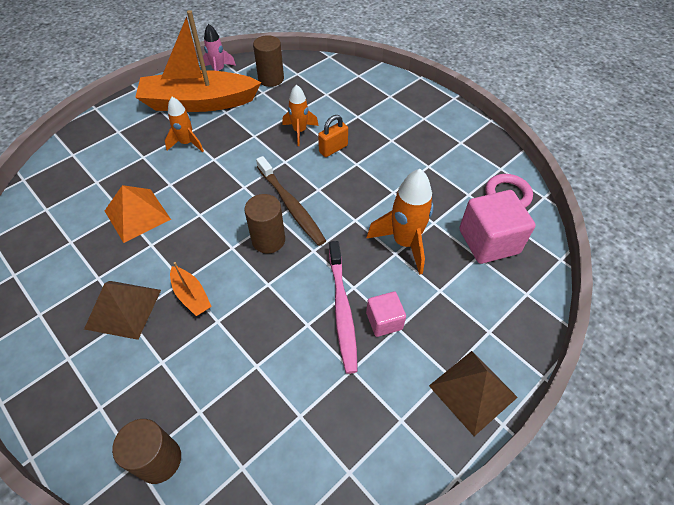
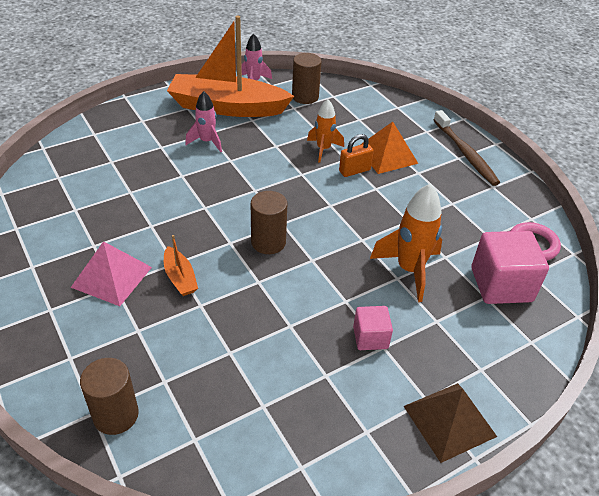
camera: 10 degrees right, 10 degrees down
brown pyramid [84,281,161,340] -> pink pyramid [71,241,152,306]
orange pyramid [105,185,171,243] -> orange pyramid moved to [360,122,418,174]
orange rocket [165,97,204,152] -> pink rocket [185,91,222,152]
brown toothbrush [256,156,326,246] -> brown toothbrush moved to [434,110,500,186]
pink toothbrush [329,241,358,374] -> none

